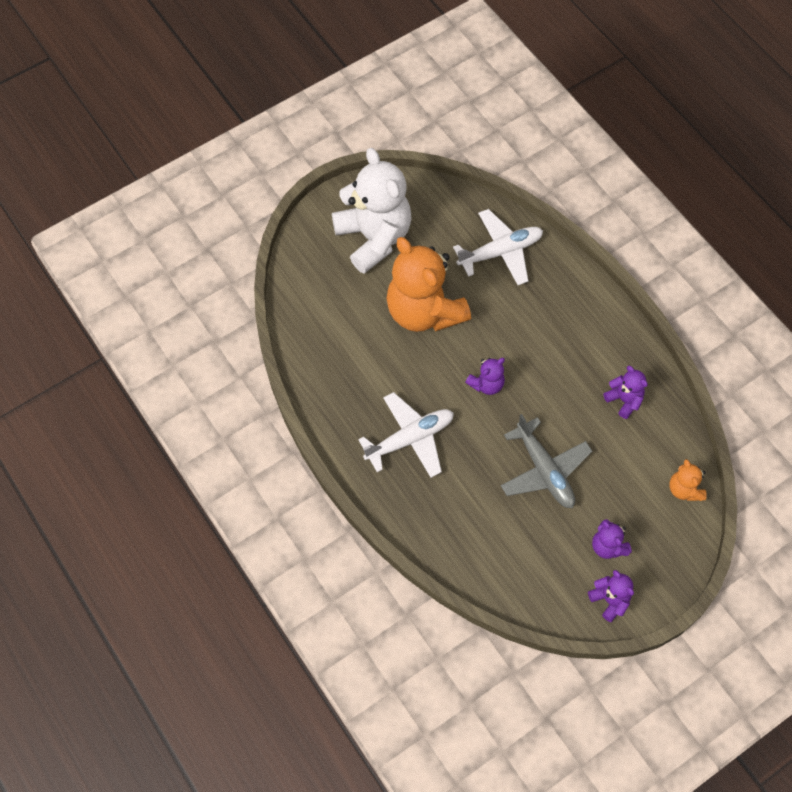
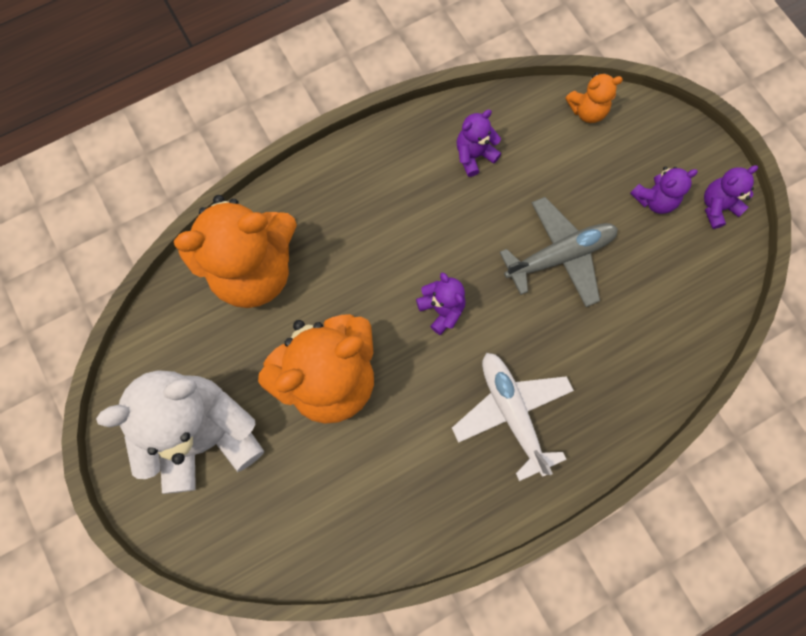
camera: 85 degrees left, 10 degrees up
white plane [453,209,543,285] -> orange teddy bear [174,195,297,308]

